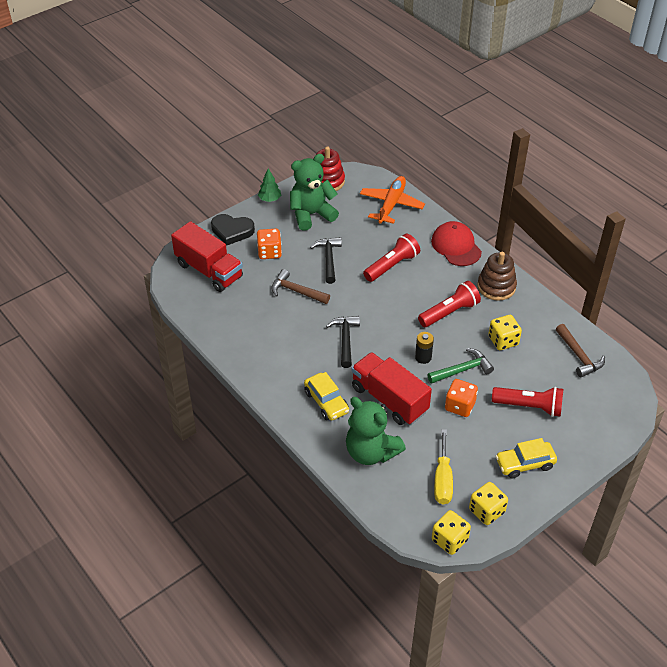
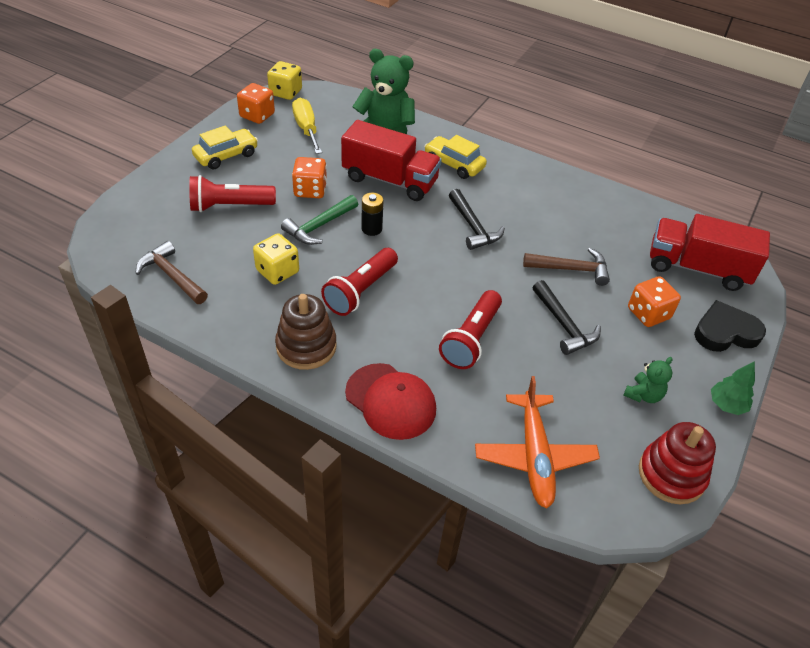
camera: 155 degrees right, 0 degrees up
green teddy bear [290,154,339,231] -> green teddy bear [623,357,673,403], size x0.48
yellow dice [469,482,508,525] -> orange dice [237,83,275,124]

